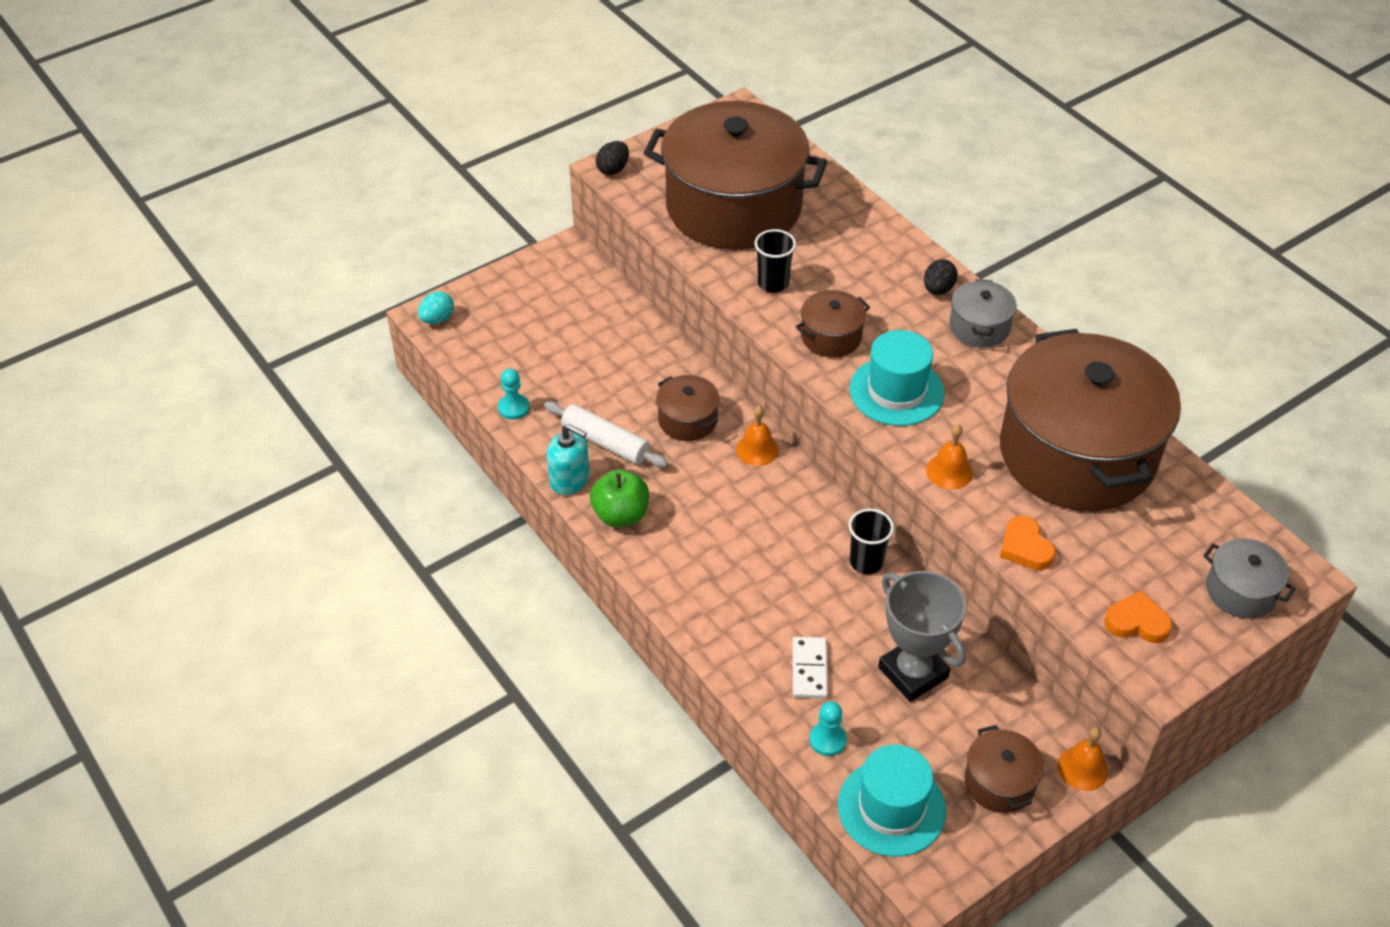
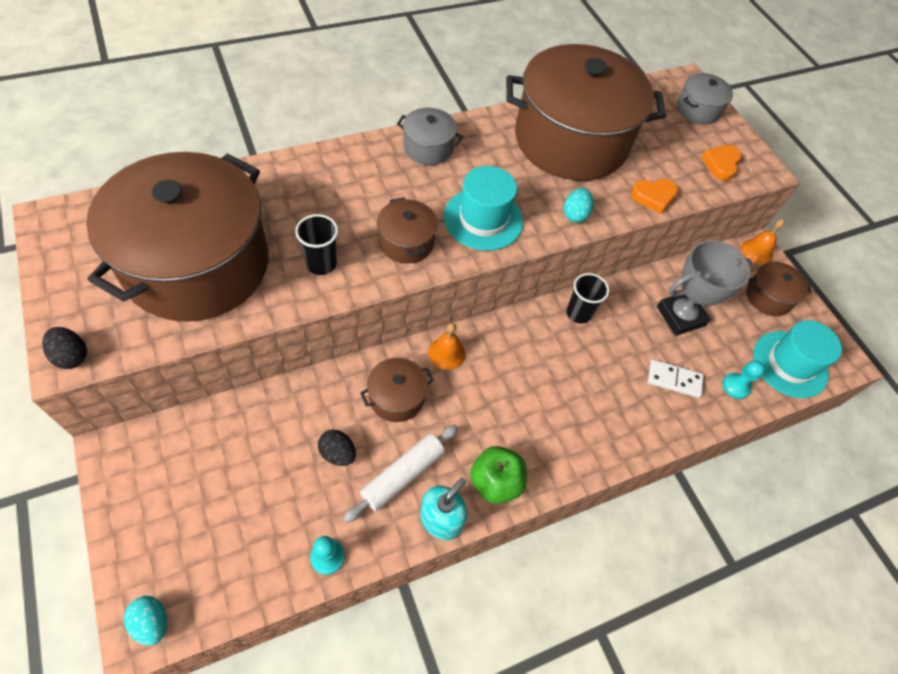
camera: 85 degrees left, 10 degrees up
black egg [924,259,958,295] -> black egg moved to [318,430,356,466]
orange bell [926,424,973,489] -> turquoise egg [564,188,594,223]

